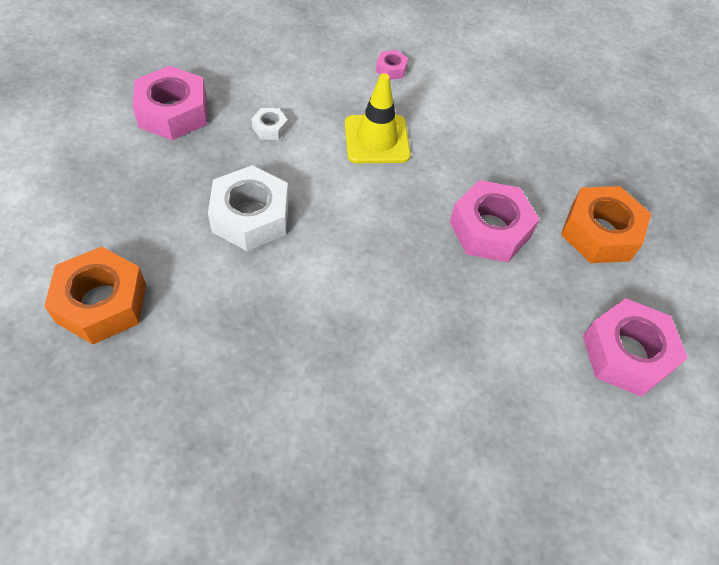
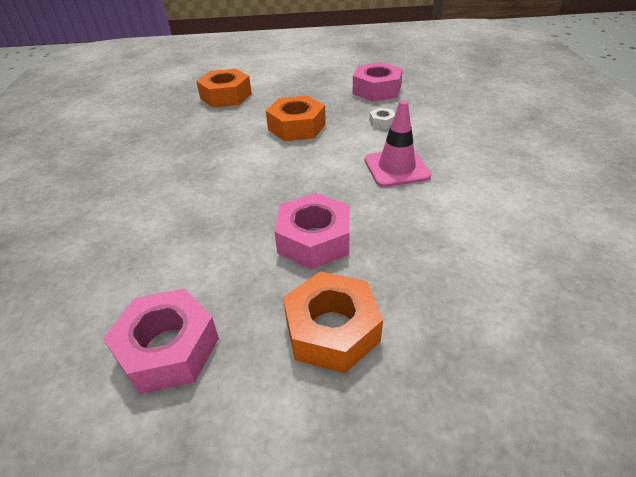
camera: 90 degrees right, 15 degrees down
white nut [208,165,288,251] -> orange nut [266,95,326,141]
yellow traffic cone [345,73,411,163] -> pink traffic cone [365,100,431,187]
pink nut [376,50,408,80] -> none

